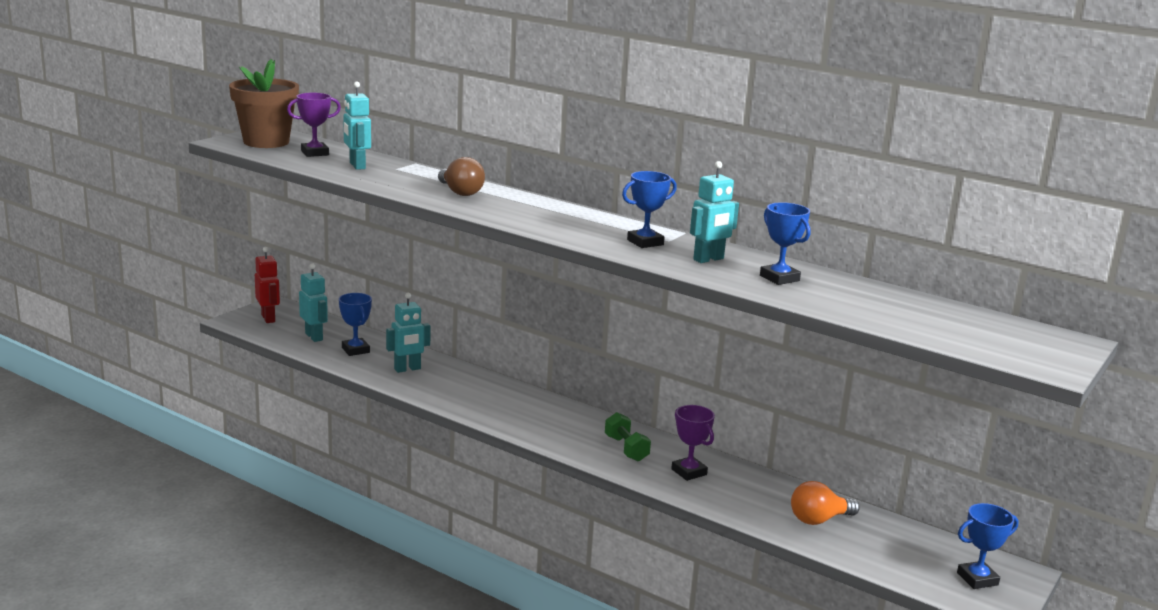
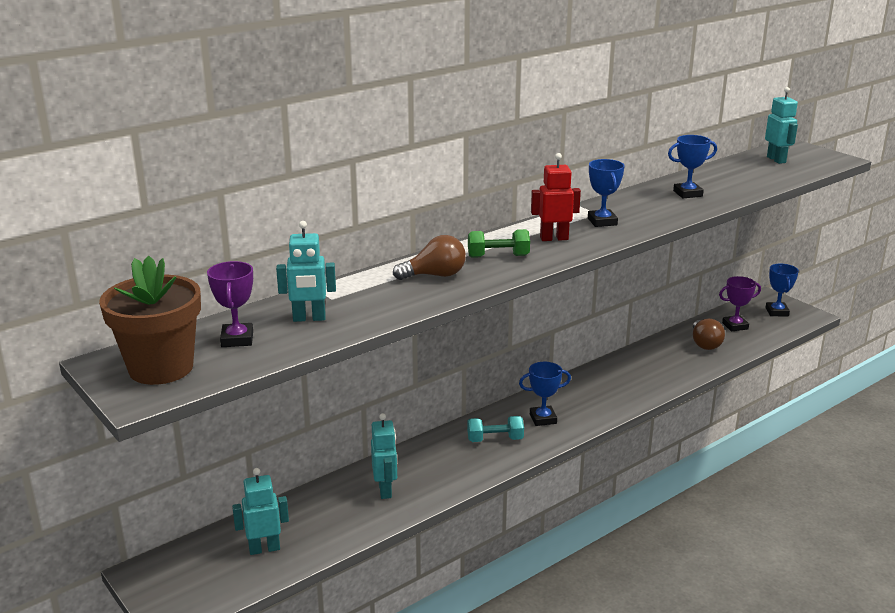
camera: 70 degrees left, 5 degrees up
red robot [255,247,280,323] -> red robot moved to [531,153,581,241]
blue trophy [339,293,372,356] -> blue trophy moved to [519,362,571,426]
green dumbbell [605,412,651,461] -> green dumbbell moved to [468,229,530,258]
purple trophy [671,405,715,481] -> purple trophy moved to [719,276,761,332]
turquoise robot [690,161,739,263] -> turquoise robot moved to [765,87,798,164]
orange light bulb [791,481,860,525] -> brown light bulb [693,319,725,350]
none -> turquoise dumbbell [467,416,524,442]

